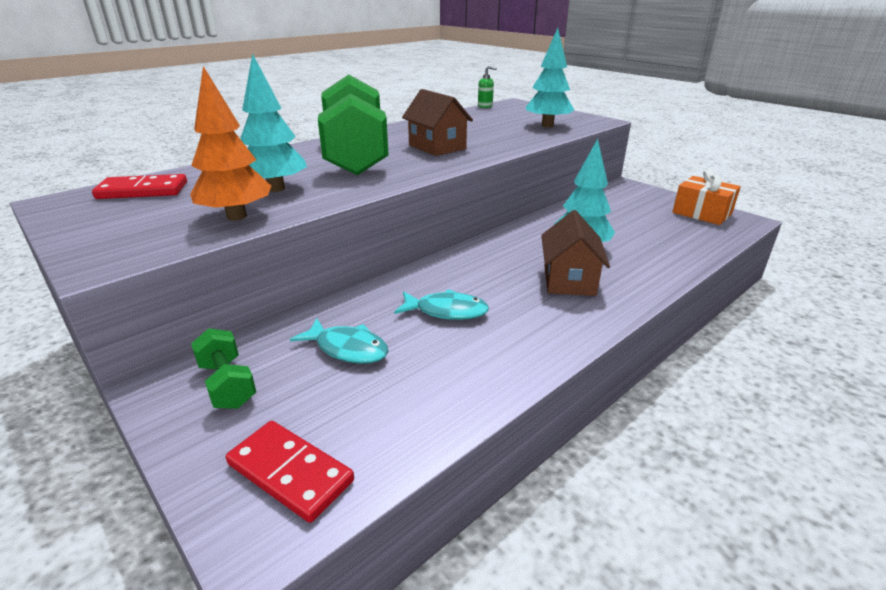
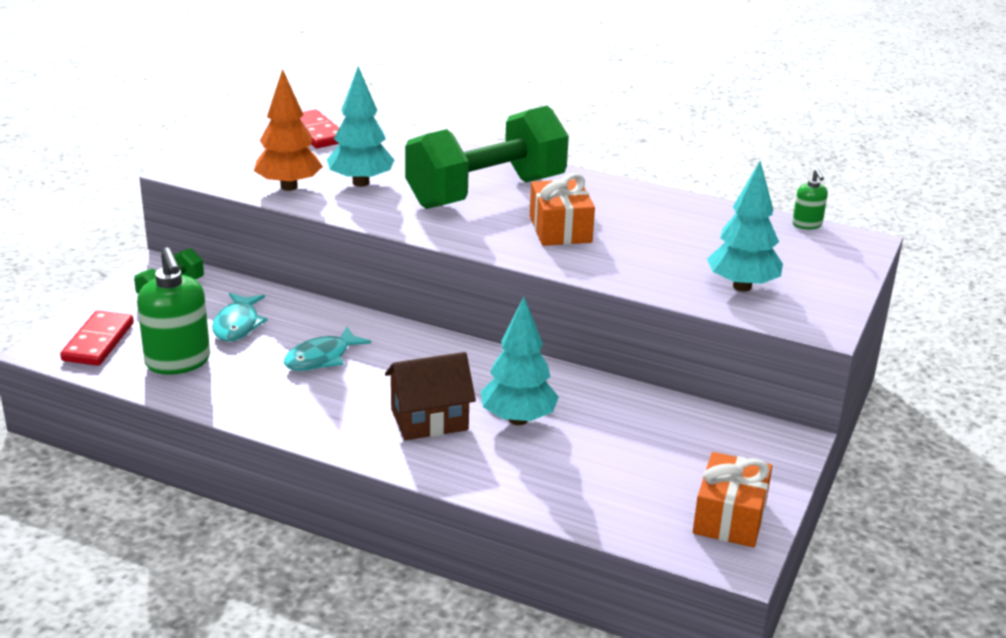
camera: 65 degrees right, 0 degrees up
turquoise fish [394,289,489,320] -> turquoise fish turned 60 degrees clockwise [284,327,371,371]
brown house [402,89,473,156] -> orange gift [530,173,595,246]
none -> green soap dispenser [137,248,210,375]

